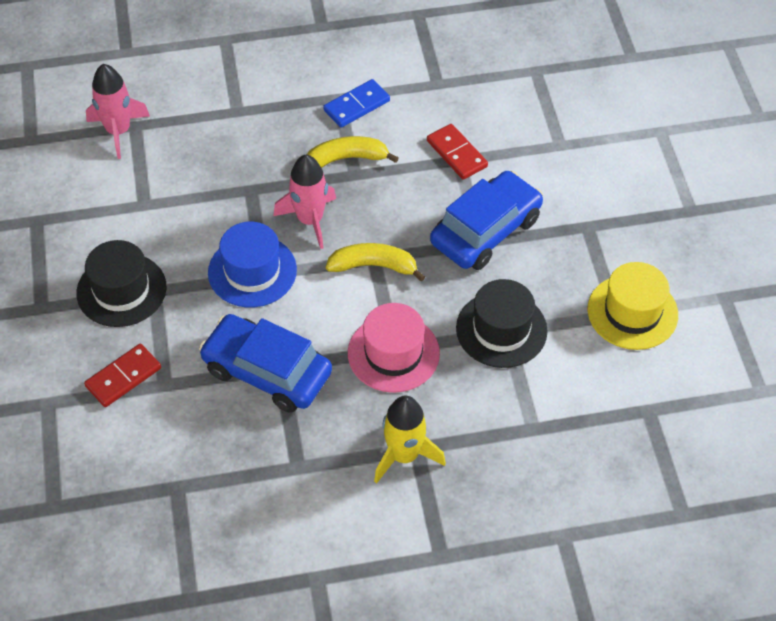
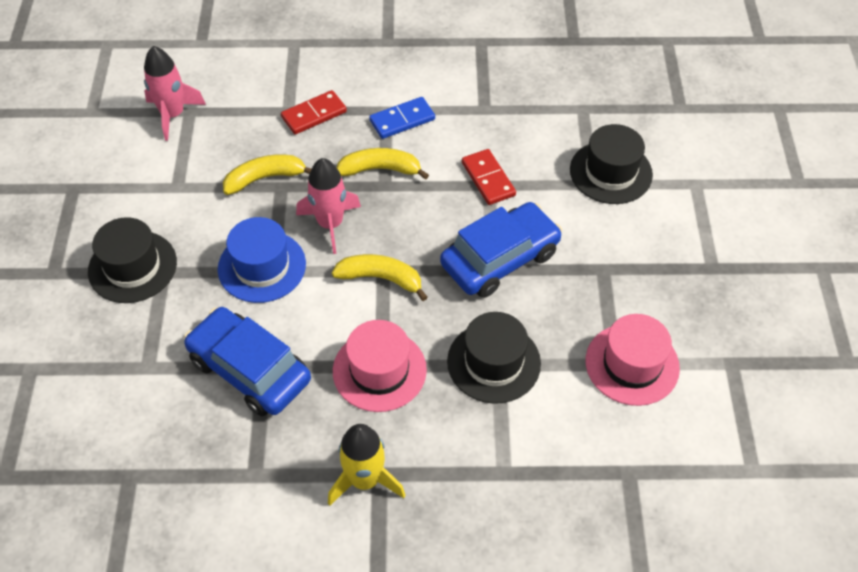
camera: 10 degrees right, 0 degrees up
red domino [84,344,161,407] -> red domino moved to [281,90,347,135]
yellow hat [588,262,678,350] -> pink hat [586,314,680,406]
none -> yellow banana [223,154,311,195]
none -> black hat [570,124,653,204]

